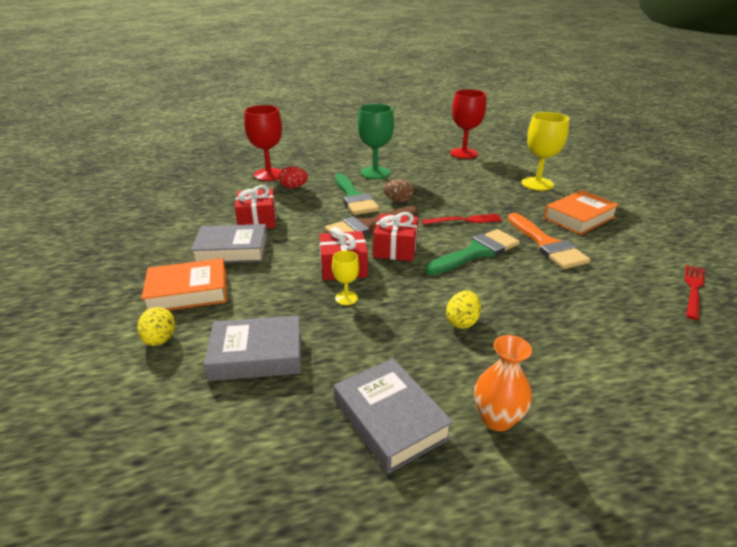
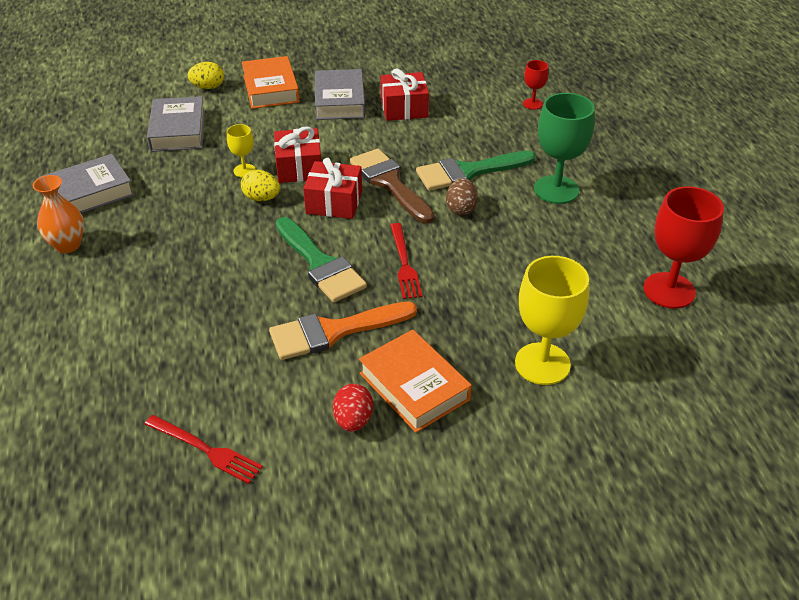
camera: 90 degrees right, 10 degrees up
red goblet [244,105,282,181] -> red goblet [523,60,549,110], size x0.50
red egg [279,166,308,188] -> red egg moved to [333,384,373,432]
yellow egg [446,290,481,329] -> yellow egg moved to [241,170,280,201]

